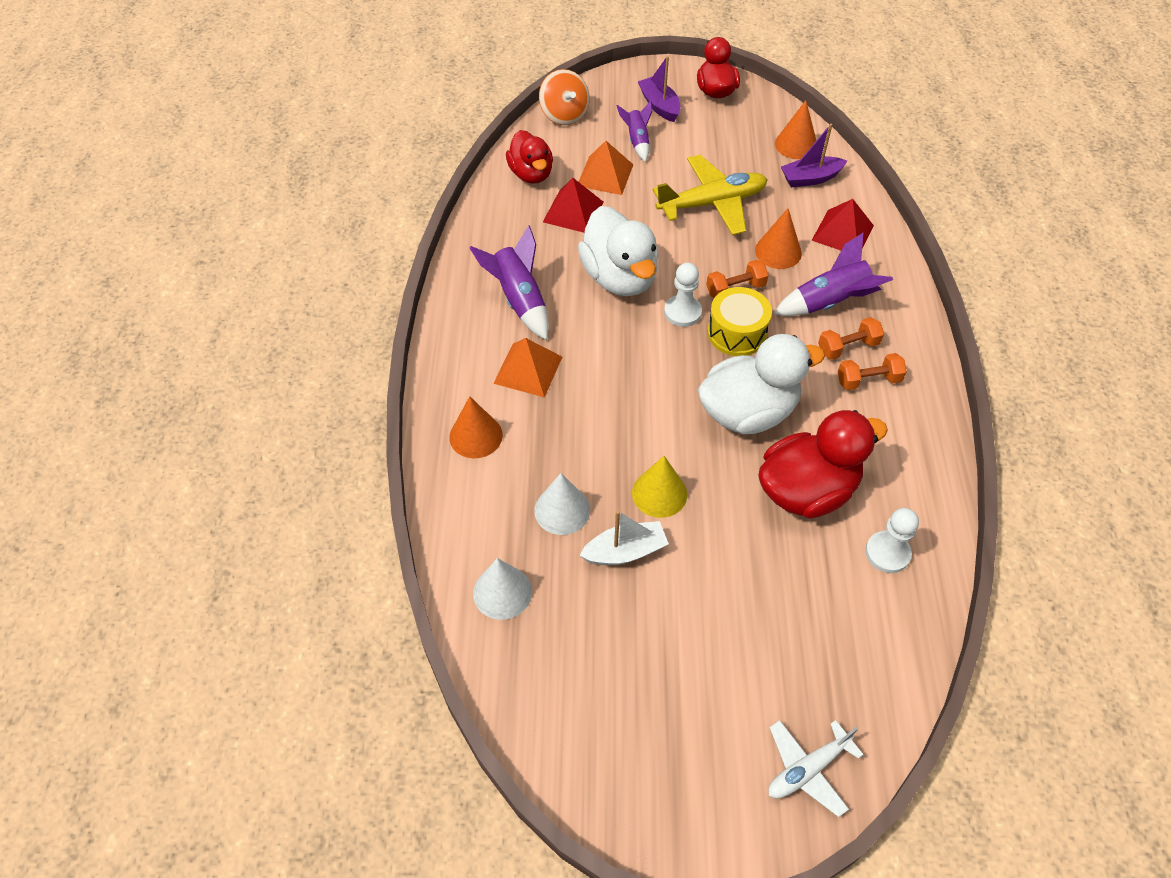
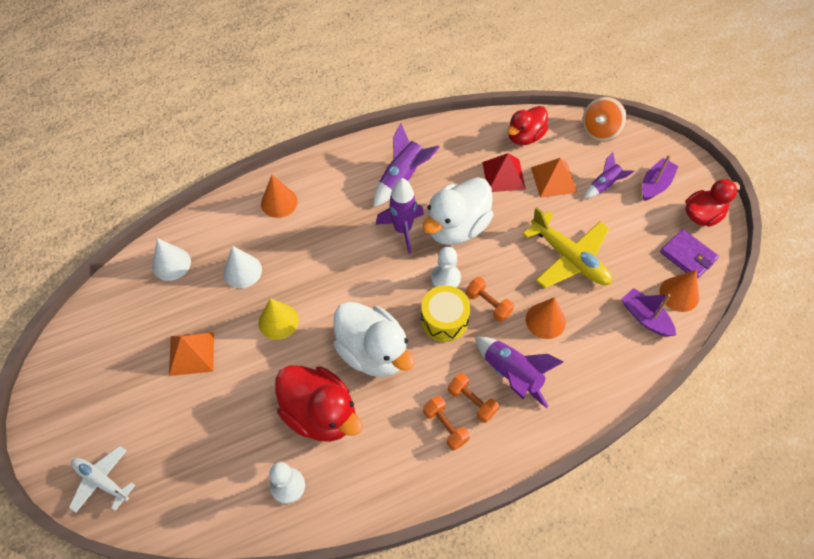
camera: 65 degrees right, 5 degrees up
orange pyramid [493,338,562,397] -> orange pyramid moved to [169,332,214,376]
white boat [579,510,669,565] -> none
red pyramid [812,199,874,251] -> none
none -> purple rocket [376,178,424,254]
none -> purple wallet [660,229,719,279]

